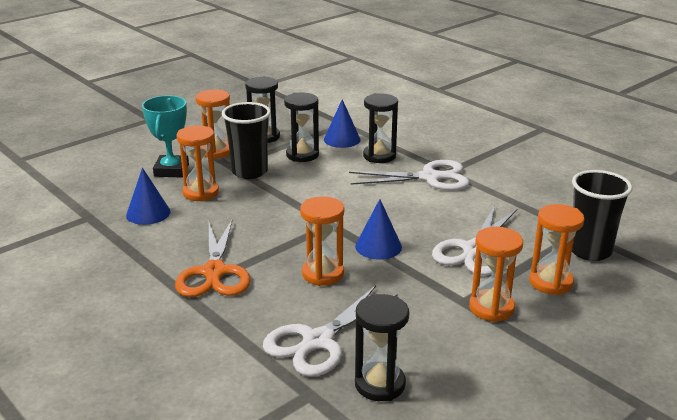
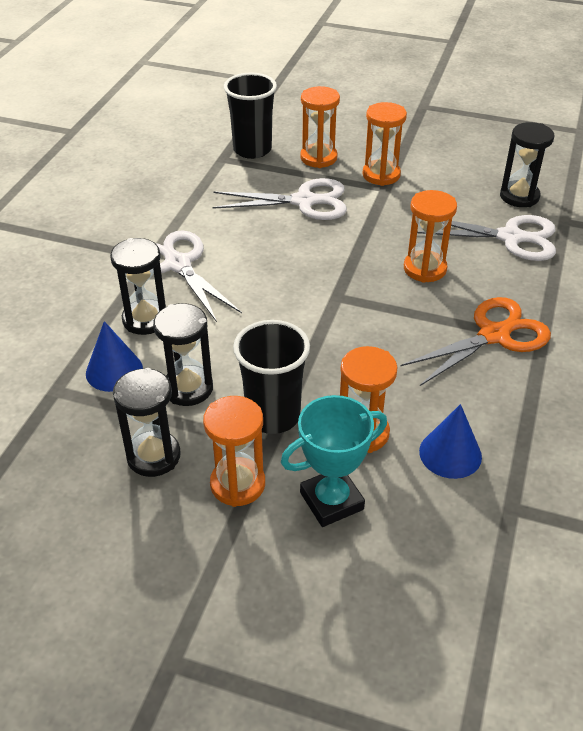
camera: 120 degrees left, 15 degrees up
blue cone [355,199,402,260] -> none

